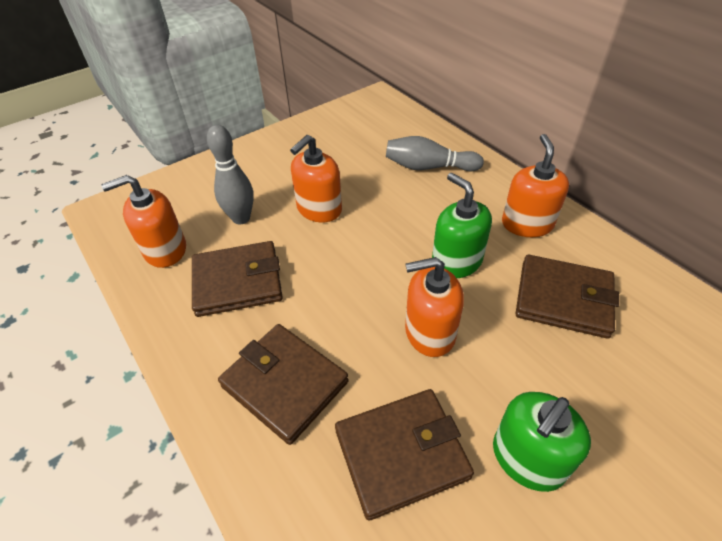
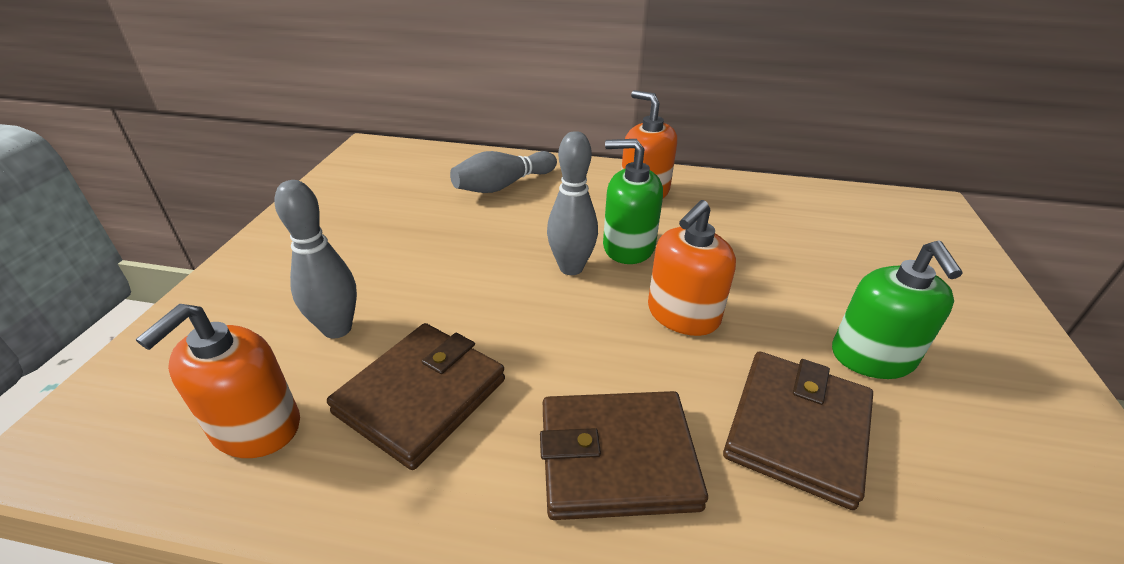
camera: 45 degrees left, 10 degrees down
orange soap dispenser [290,135,342,223] -> none
brown wallet [515,255,619,339] -> none
none -> grey bowling pin [547,131,598,275]

